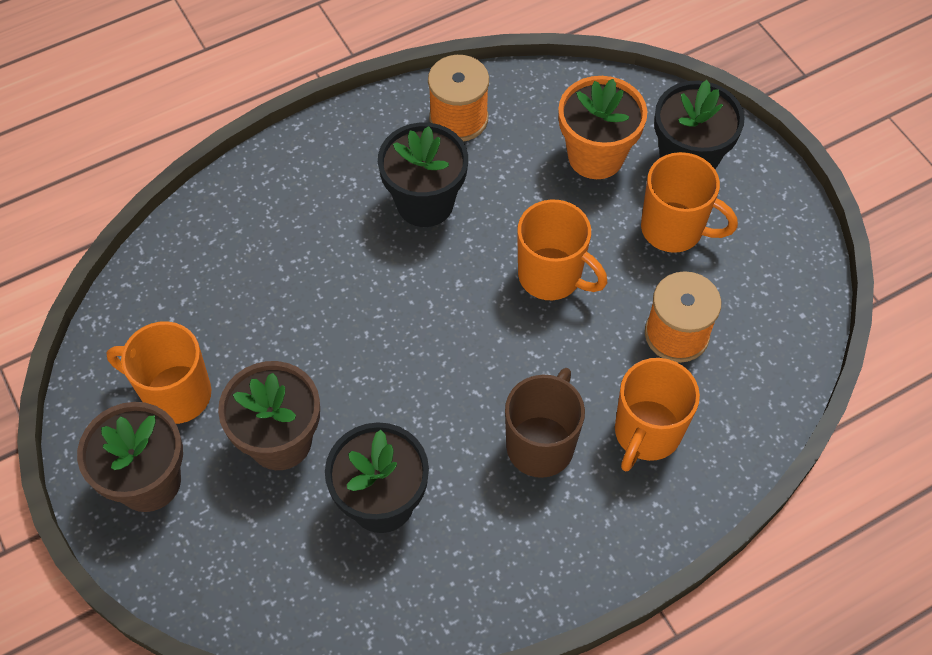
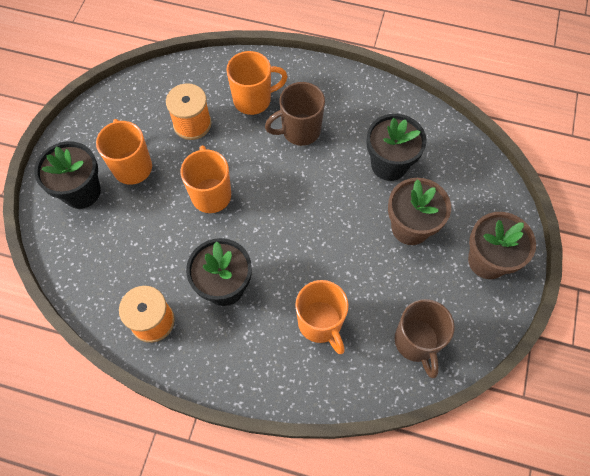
camera: 135 degrees left, 5 degrees up
orange mug [106,321,211,424] -> orange mug moved to [295,280,349,354]
orange flower pot [558,76,647,179] -> none
none -> brown mug [395,299,455,378]

